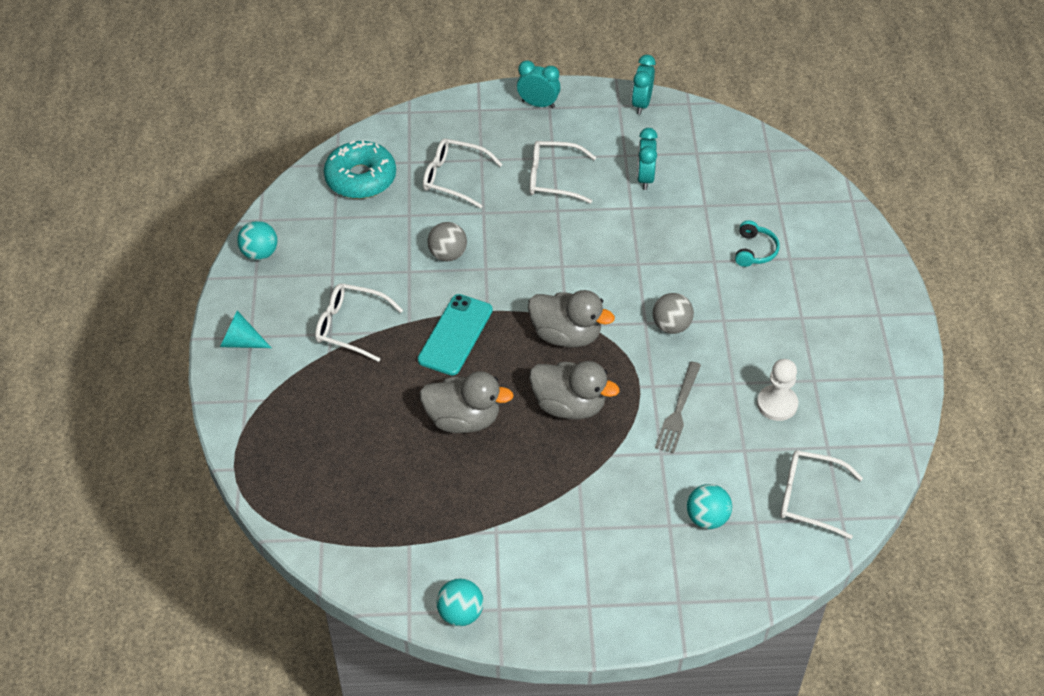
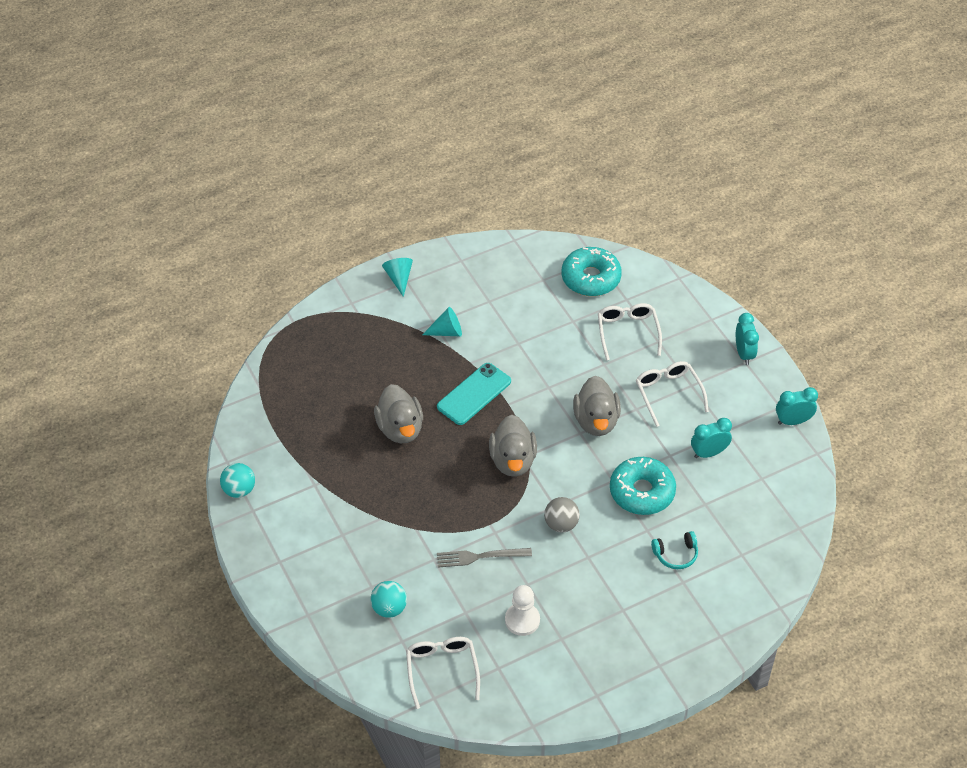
camera: 65 degrees right, 0 degrees up
turquoise ball [237,221,277,260] -> none
white glasses [315,283,403,362] -> turquoise cone [422,307,462,336]
turquoise phone [418,294,493,376] -> turquoise phone turned 45 degrees counterclockwise [437,363,511,425]
grey ball [427,222,467,261] -> none
grey duck [529,361,619,419] -> grey duck moved to [573,376,621,436]
none -> turquoise donut [610,457,676,515]

